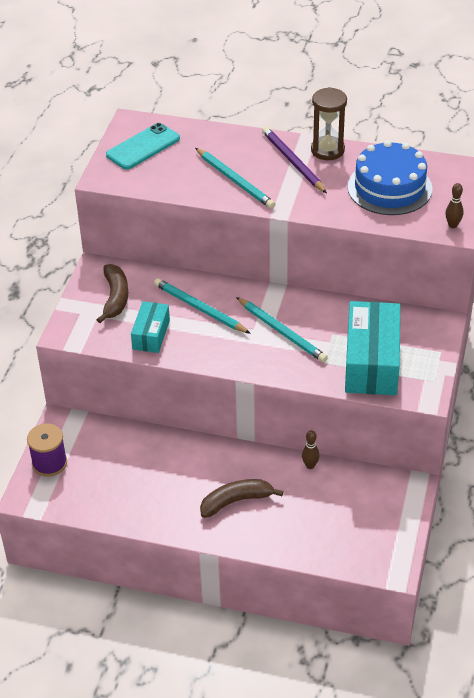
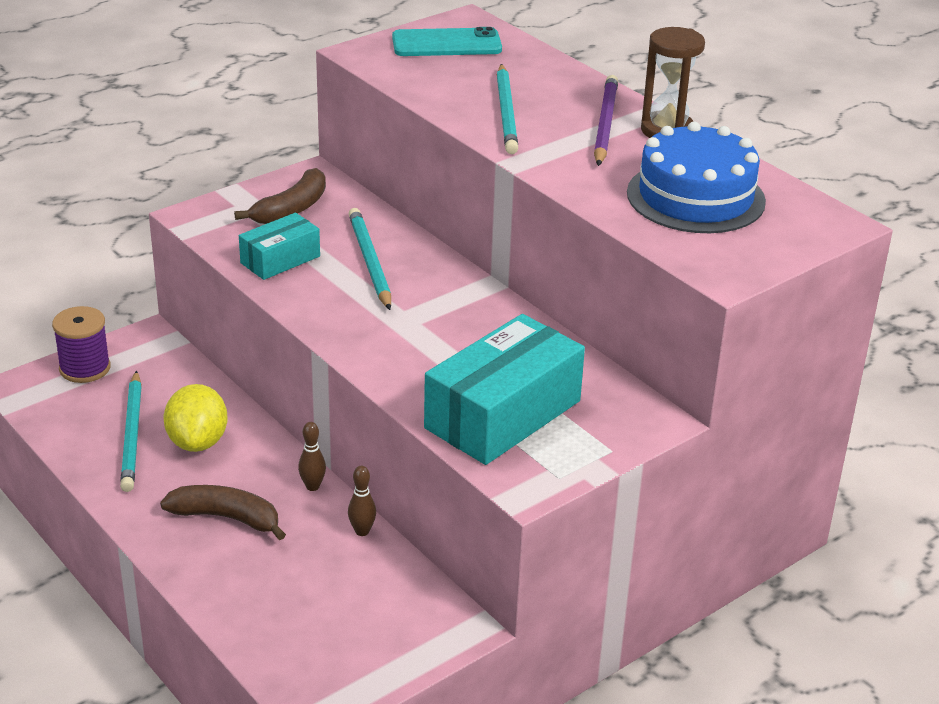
camera: 35 degrees right, 10 degrees down
turquoise pencil [236,297,328,362] -> turquoise pencil moved to [120,371,142,492]
brown bowling pin [445,183,464,228] -> brown bowling pin moved to [298,422,326,491]
none -> yellow lemon [164,384,228,452]

